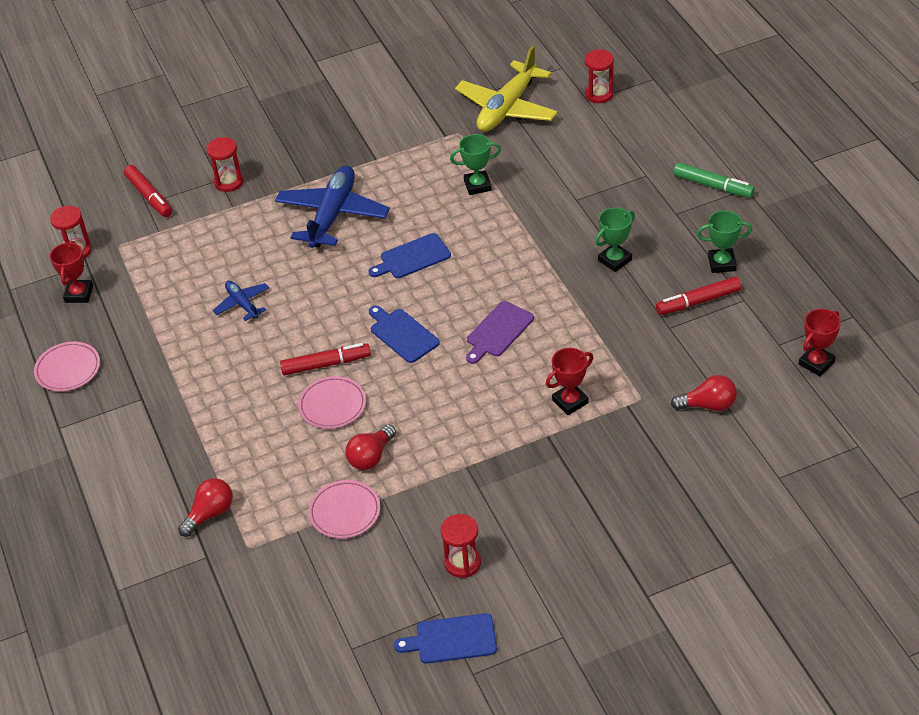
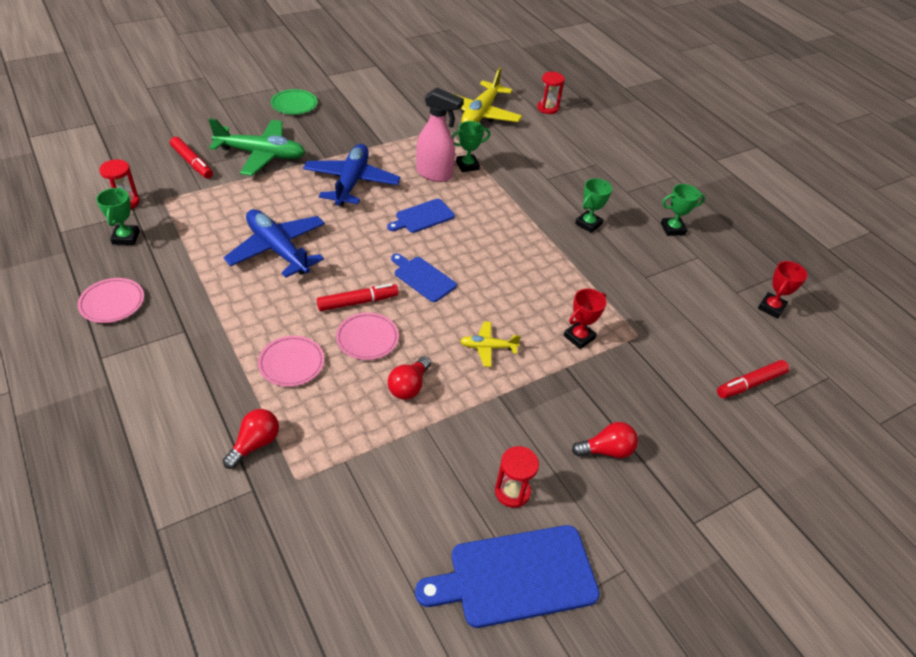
camera: 15 degrees left, 0 degrees up
red trophy [50,241,93,303] -> green trophy [96,187,140,245]
red hourglass [206,137,244,192] -> green plane [209,118,305,176]
blue plane [213,281,269,321] -> blue plane [223,209,325,278], size x1.99
pink plate [308,480,380,539] -> pink plate moved to [258,336,324,387]
blue cutting board [394,613,497,664] -> blue cutting board [415,525,600,628], size x1.73
purple cutting board [466,301,534,364] -> none
red marker [656,276,741,315] -> red marker moved to [717,360,789,398]
red light bulb [671,375,737,411] -> red light bulb moved to [572,422,638,458]
green marker [673,163,755,198] -> none
none -> green plate [271,89,317,115]
none -> pink spray bottle [416,87,464,182]
none -> yellow plane [460,321,521,367]

